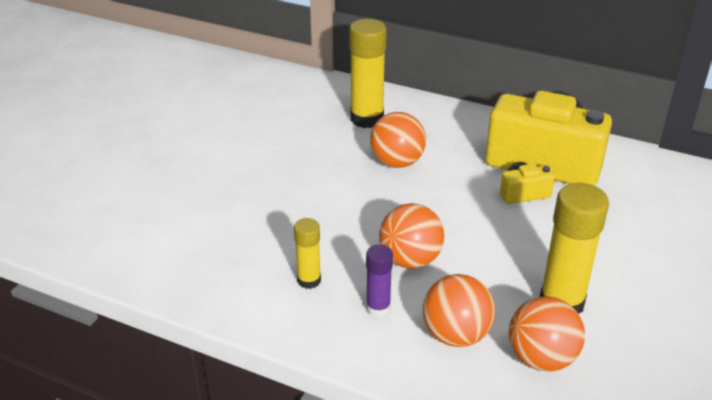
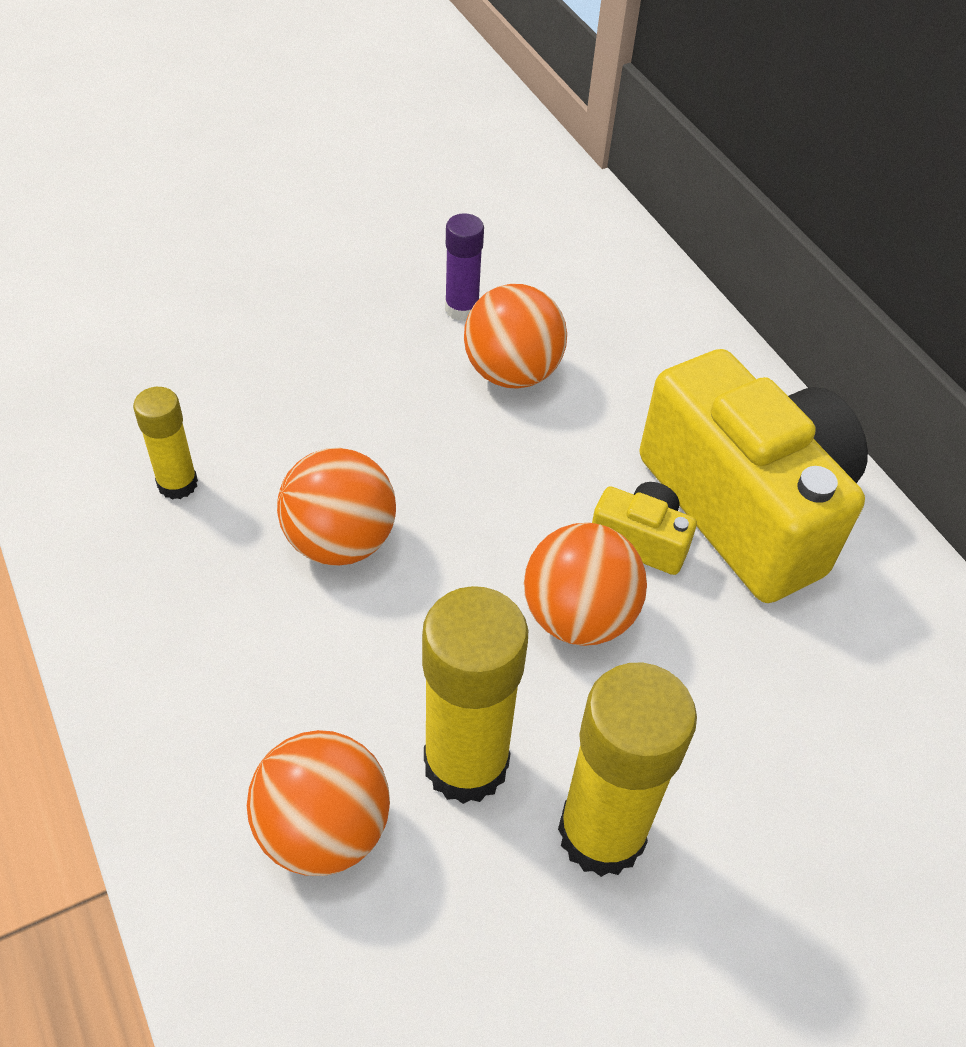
camera: 35 degrees right, 15 degrees up
yellow glue stick [349,19,387,128] -> yellow glue stick moved to [558,663,697,877]
purple glue stick [366,244,393,317] -> purple glue stick moved to [445,213,484,321]
orange ball [423,274,495,347] -> orange ball moved to [524,523,647,646]

